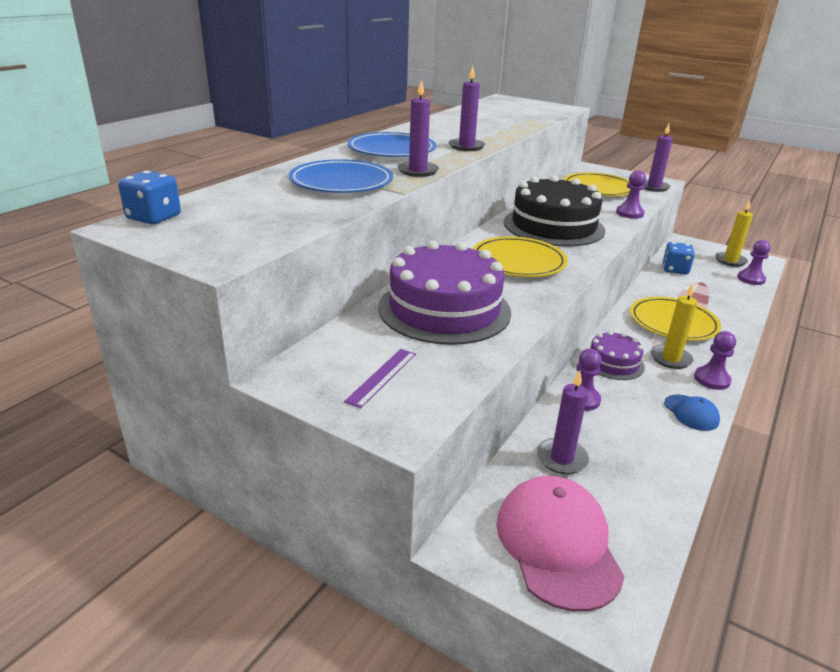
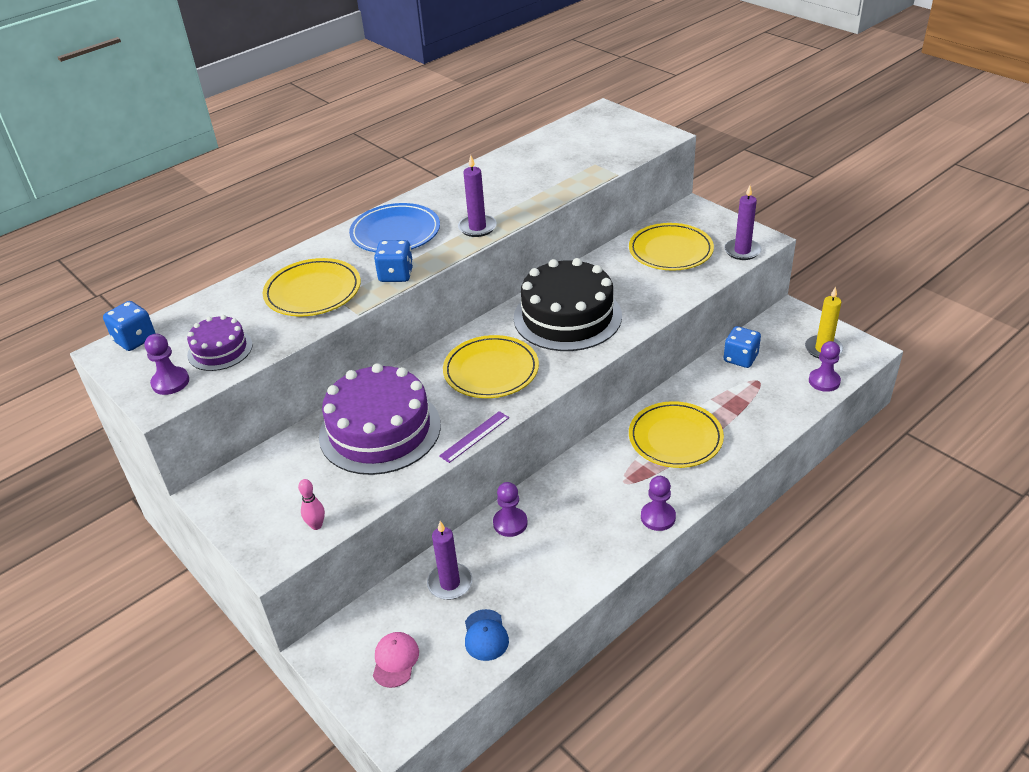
camera: 20 degrees right, 10 degrees up
blue plate [289,159,393,193] -> yellow plate [263,258,361,316]
purple ruler [344,349,416,408] -> purple ruler moved to [439,411,509,463]
purple candle [397,79,439,177] -> blue dice [374,240,413,282]
pink cap [496,476,625,612] -> pink cap [373,632,419,688], size x0.49
purple cake [590,331,645,380] -> purple cake moved to [187,315,253,371]
purple pawn [616,170,646,219] -> purple pawn moved to [144,334,189,395]
yellow candle [651,283,698,369] -> none
blue cap [664,394,720,431] -> blue cap moved to [465,609,509,661]
none -> pink bowling pin [298,479,325,530]

